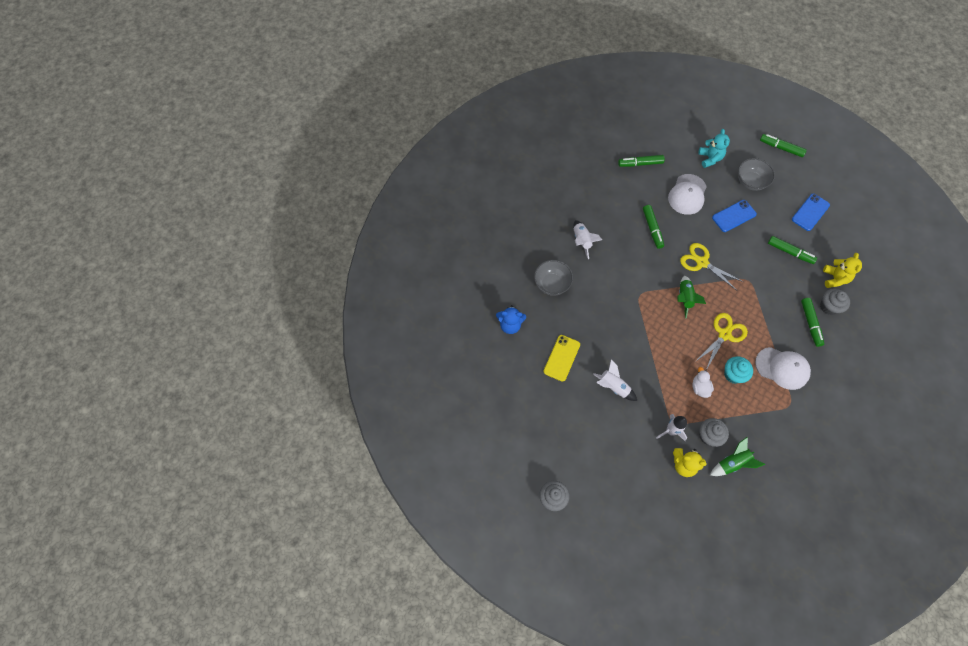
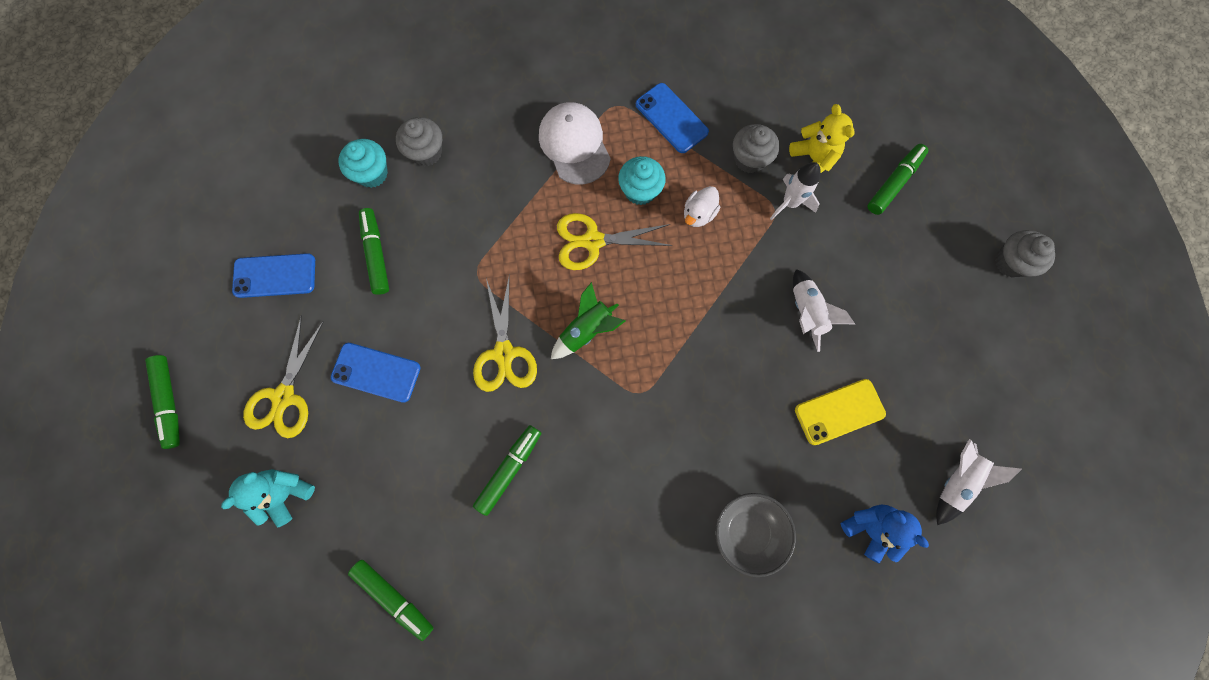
camera: 135 degrees left, 10 degrees up
white rocket [573,220,602,259] -> white rocket moved to [936,439,1021,525]
white cap [668,174,707,215] -> none
green rocket [710,437,765,476] -> none
grey bowl [738,158,775,191] -> yellow scissors [243,316,324,438]
green marker [801,298,824,347] -> green marker moved to [867,144,928,215]
yellow teddy bear [823,253,862,288] -> turquoise cupcake [339,139,388,188]
none -> blue phone [636,83,709,153]

